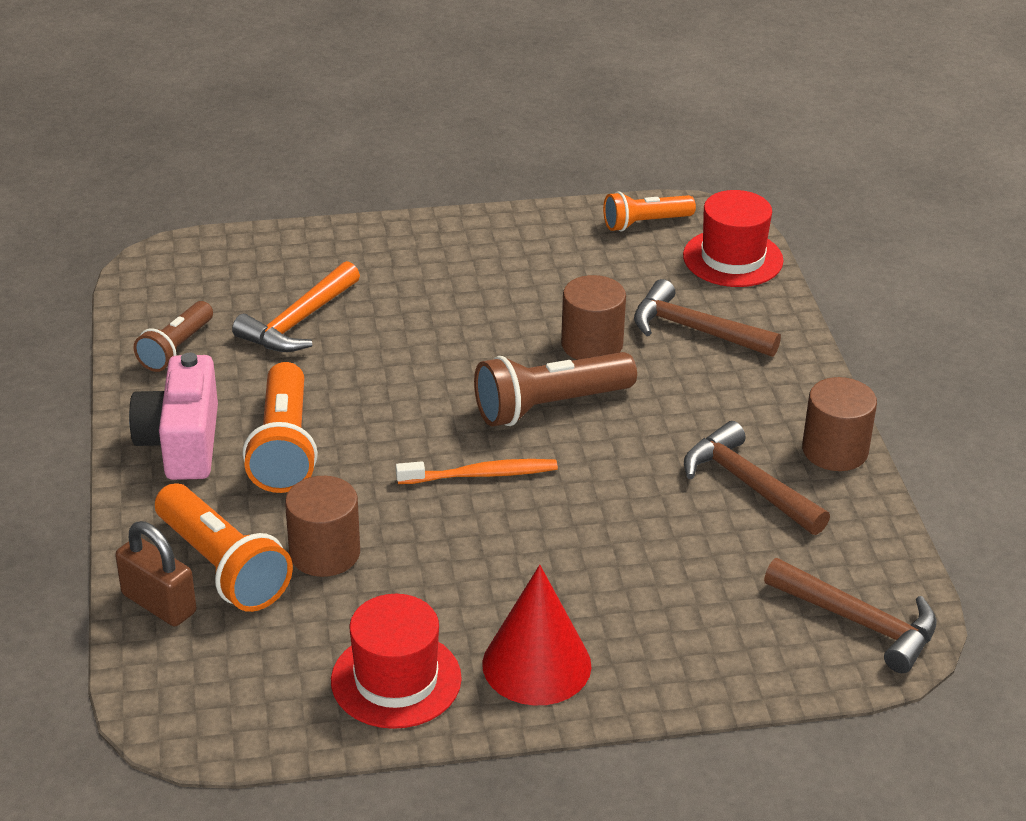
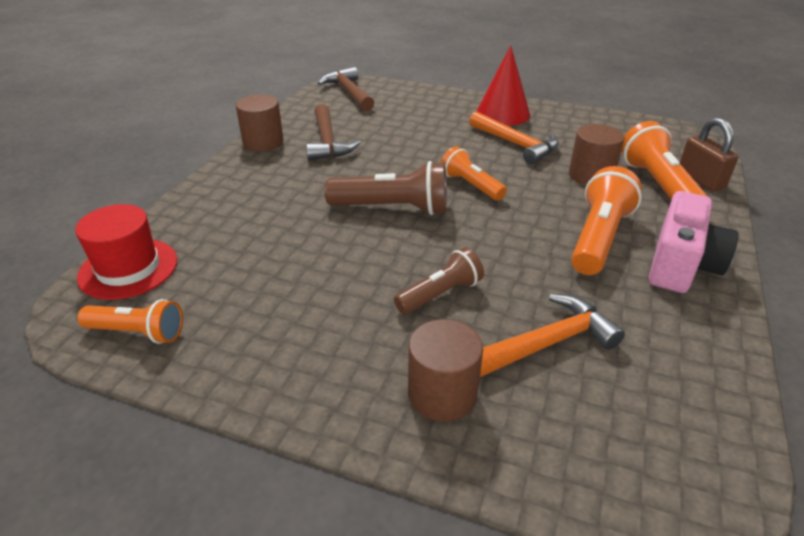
camera: 150 degrees left, 0 degrees up
brown flashlight [134,301,213,372] -> brown flashlight moved to [394,247,484,314]
red hat [331,594,462,729] -> none
orange toothbrush [396,459,558,484] -> orange flashlight [441,146,507,201]
brown cylinder [561,275,626,360] -> brown cylinder moved to [408,319,483,422]
brown hammer [634,279,781,357] -> none
none -> orange hammer [469,111,559,164]

